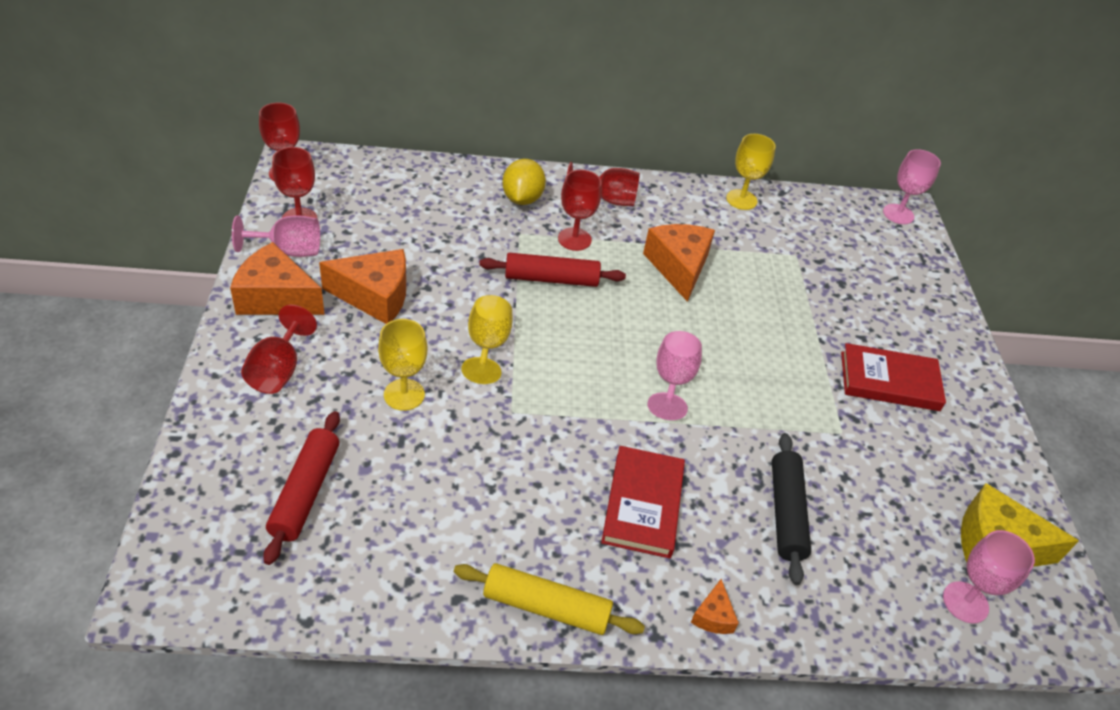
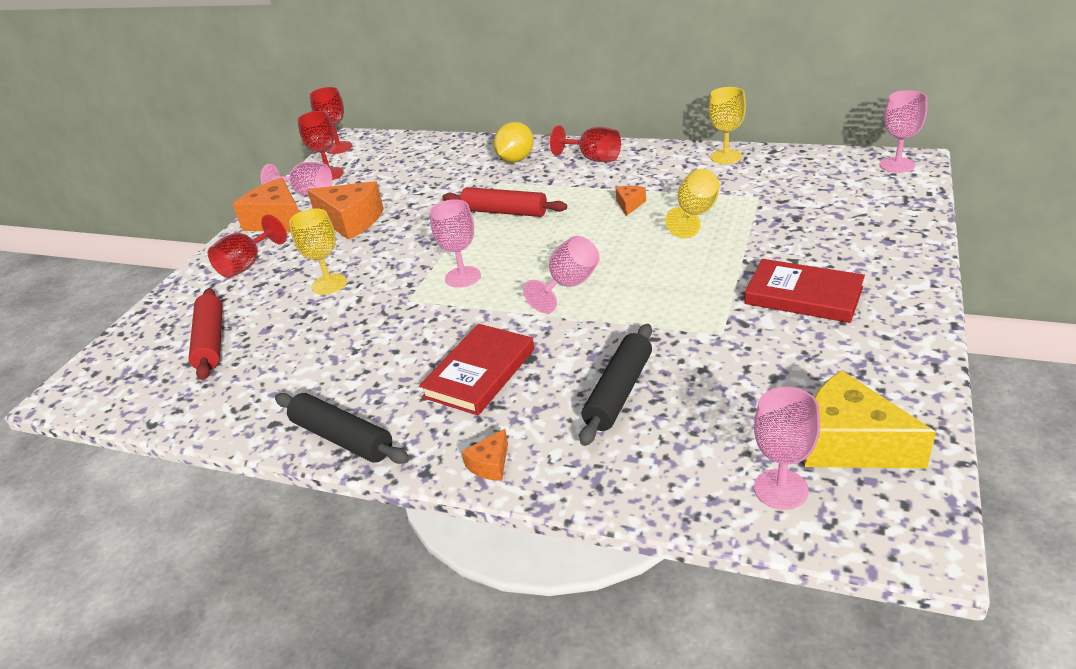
camera: 30 degrees right, 10 degrees down
red rolling pin [263,411,340,565] -> red rolling pin turned 45 degrees counterclockwise [189,288,223,380]
yellow rolling pin [454,563,645,635] -> black rolling pin [275,393,409,464]
yellow goblet [461,295,512,384] -> yellow goblet moved to [665,169,720,238]
red goblet [558,170,602,251] -> none
orange cheese [643,224,715,302] -> orange cheese [616,186,646,216], size x0.47
none -> pink goblet [430,199,481,288]

